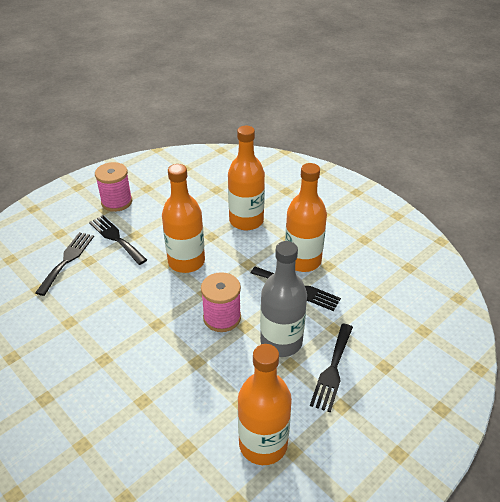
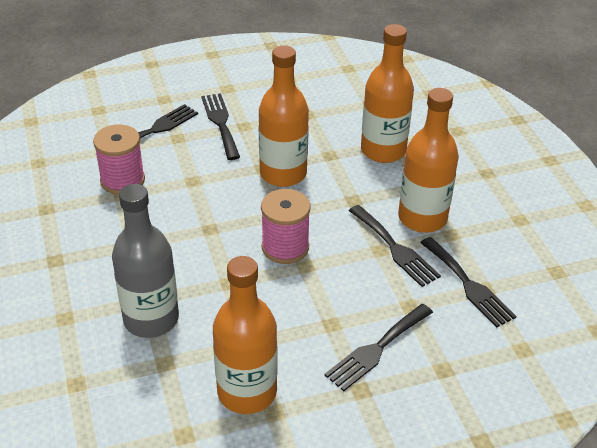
camera: 25 degrees right, 0 degrees up
pink spool [95,162,132,212] -> pink spool moved to [93,125,145,195]
grey bottle [260,241,307,357] -> grey bottle moved to [112,184,179,338]
none -> black fork [420,237,516,328]

